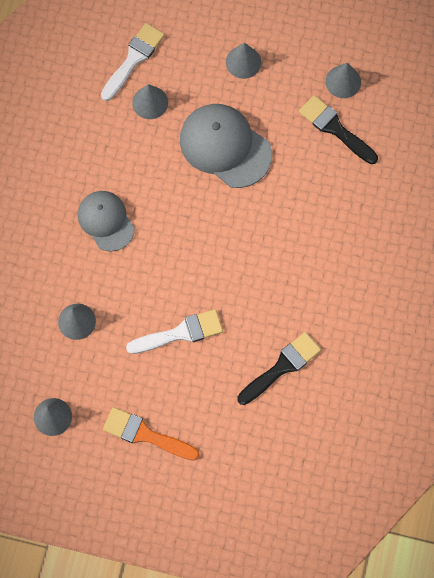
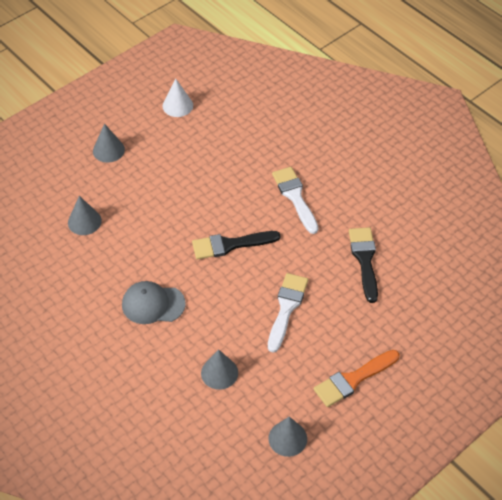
camera: 55 degrees left, 20 degrees down
white brush [101,23,165,101] -> white brush moved to [272,167,318,234]
grey cap [180,104,272,188] -> none
black brush [299,95,378,164] -> black brush moved to [192,231,280,259]
grey cone [325,63,361,98] -> white cone [163,79,193,117]

